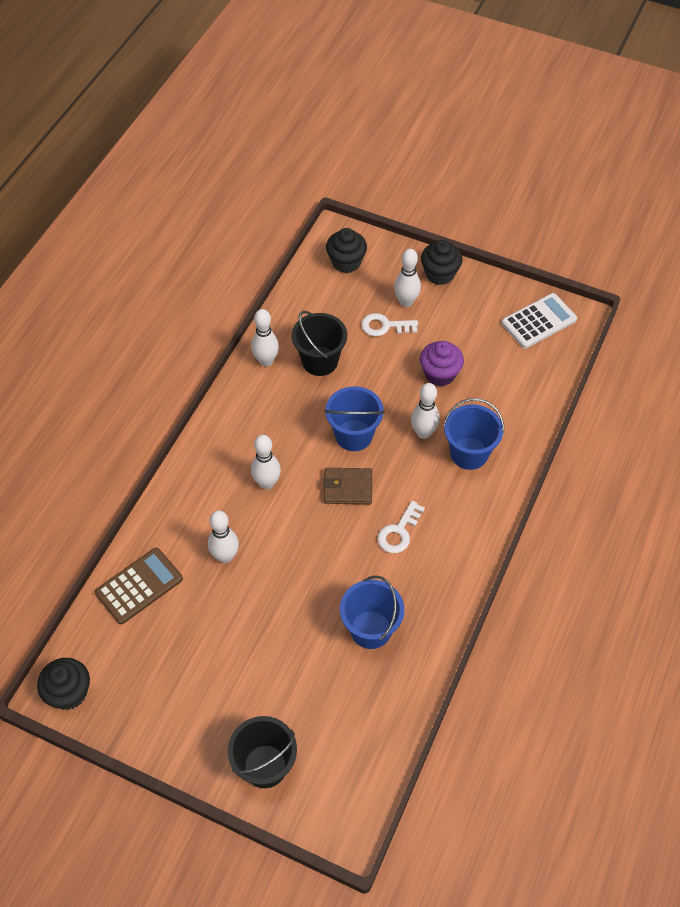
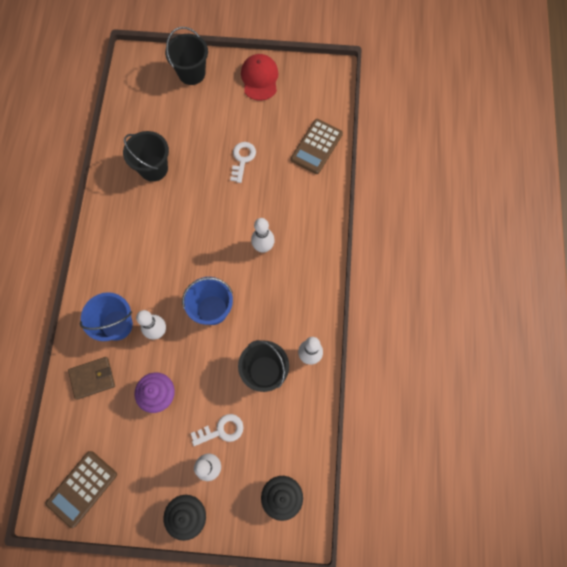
camera: 160 degrees right, 15 degrees up
black cupcake [37,658,90,710] -> none
white bowling pin [208,510,239,563] -> none
brown wallet [322,468,372,504] -> brown wallet moved to [68,357,115,400]
blue bucket [340,575,404,649] -> black bucket [123,131,169,182]
white key [377,501,425,553] -> white key moved to [230,142,256,183]
white calculator [502,293,577,348] -> brown calculator [45,451,117,528]
none -> red cap [241,54,278,101]

